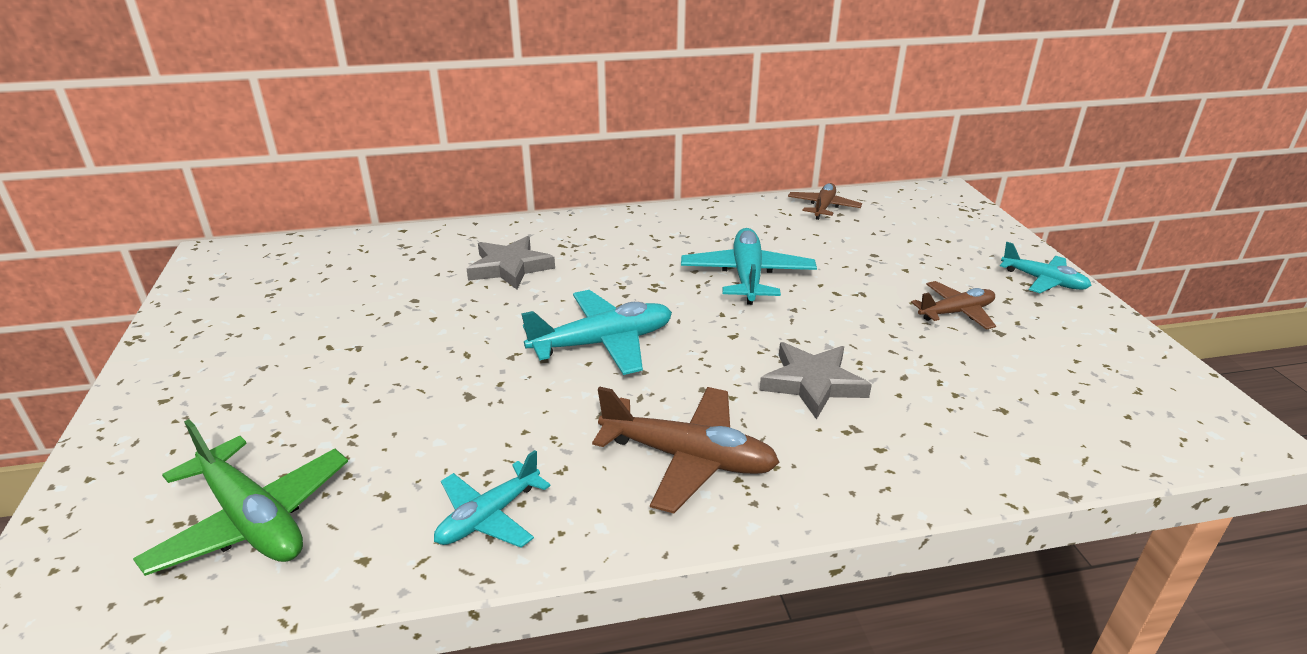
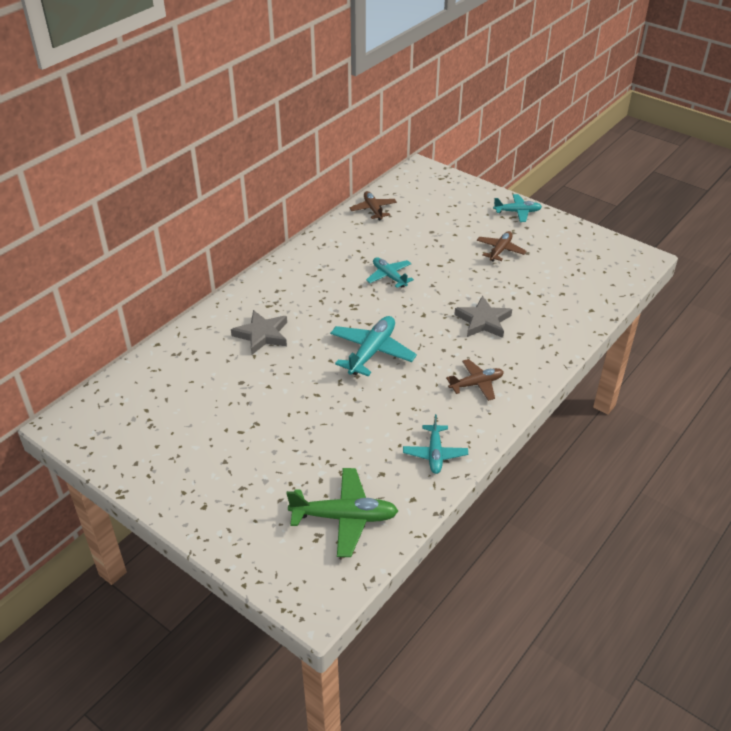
camera: 40 degrees left, 10 degrees up
brown plane [592,386,780,513] -> brown plane [446,359,504,401], size x0.64
turquoise plane [681,228,817,305] -> turquoise plane [366,257,414,288], size x0.64

